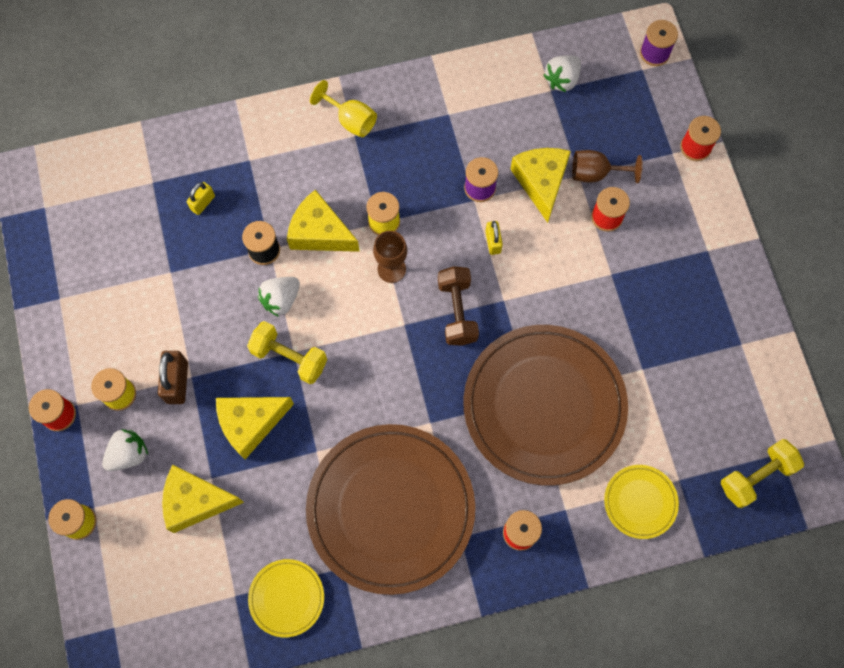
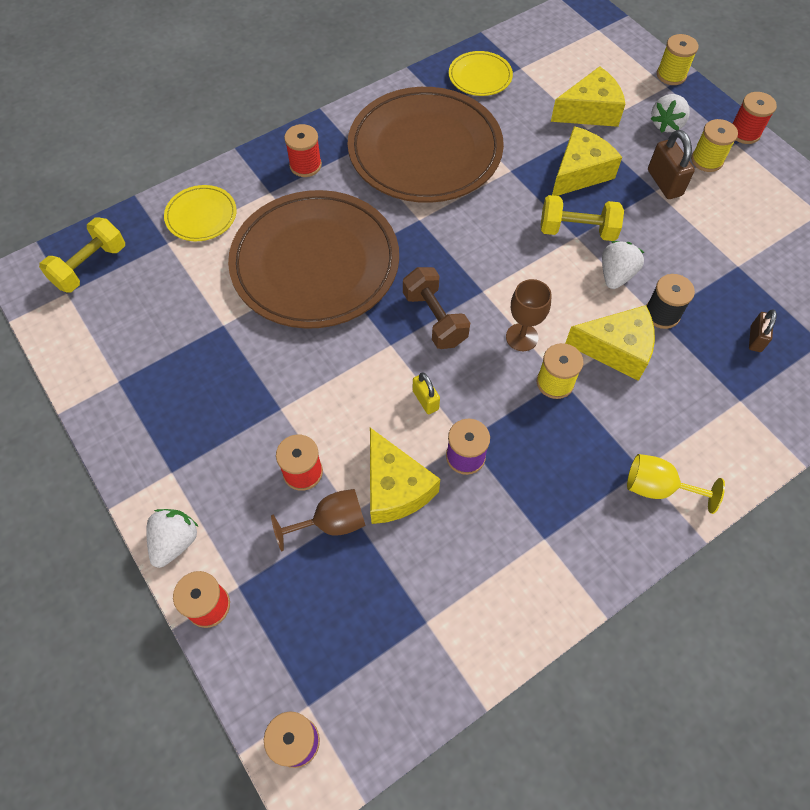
camera: 160 degrees right, 10 degrees down
yellow padlock [187,182,215,215] -> brown padlock [749,309,777,352]
white strawberry [544,55,581,92] -> white strawberry moved to [146,509,199,568]

